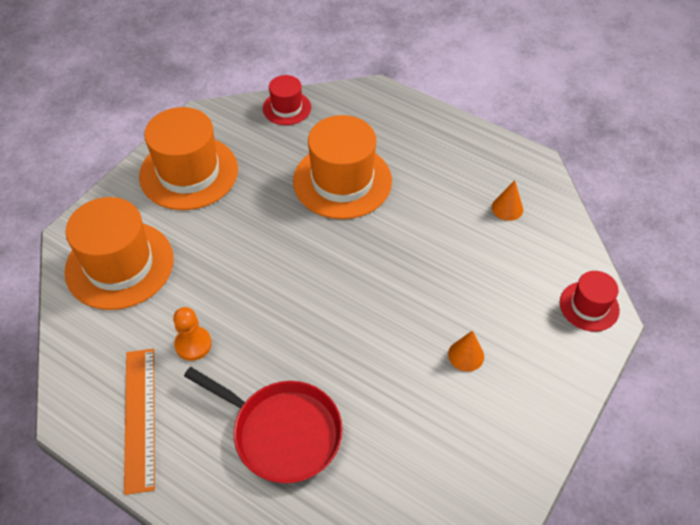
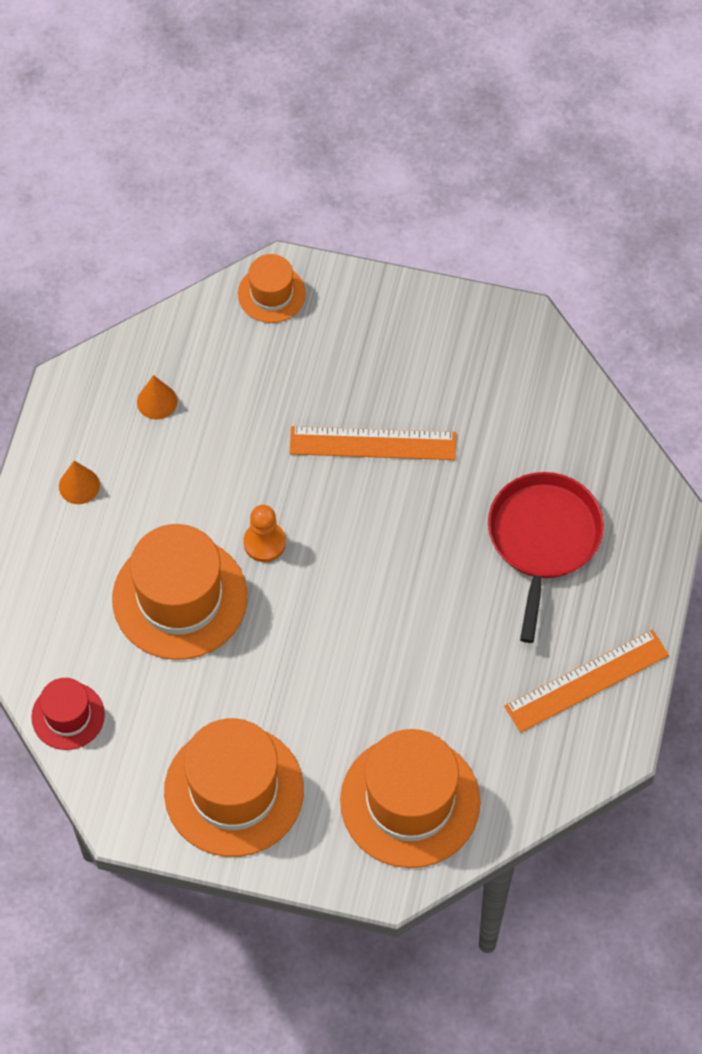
camera: 110 degrees left, 10 degrees up
orange pawn [173,307,212,361] -> orange pawn moved to [243,505,286,562]
orange cone [448,330,484,372] -> orange cone moved to [59,461,100,504]
red hat [560,271,620,332] -> orange hat [238,254,306,323]
none -> orange ruler [290,426,456,460]

